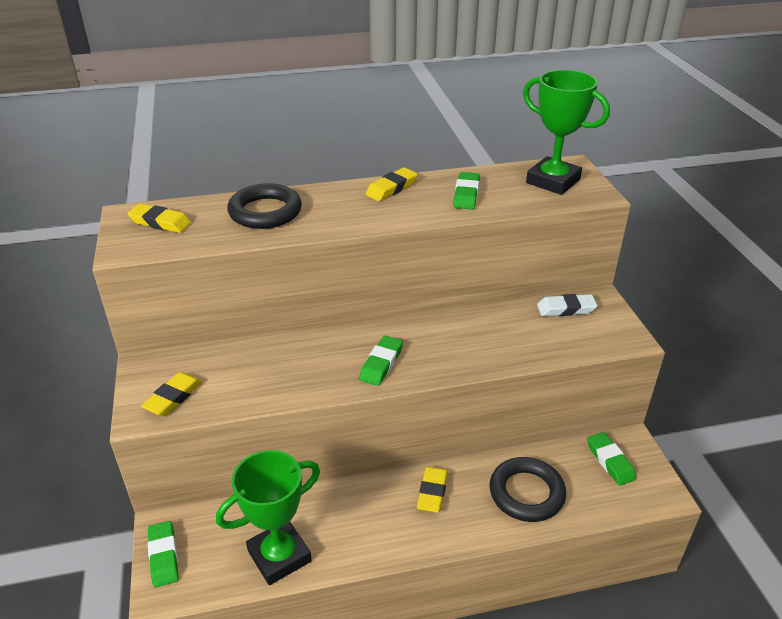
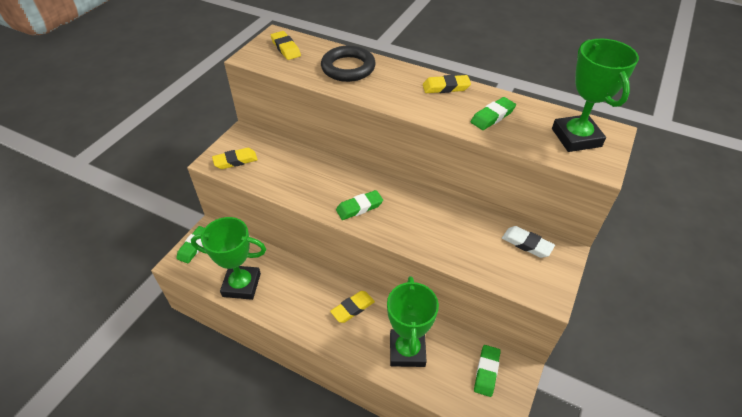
camera: 40 degrees right, 10 degrees up
black ring [489,457,566,522] -> green trophy [387,276,439,367]

